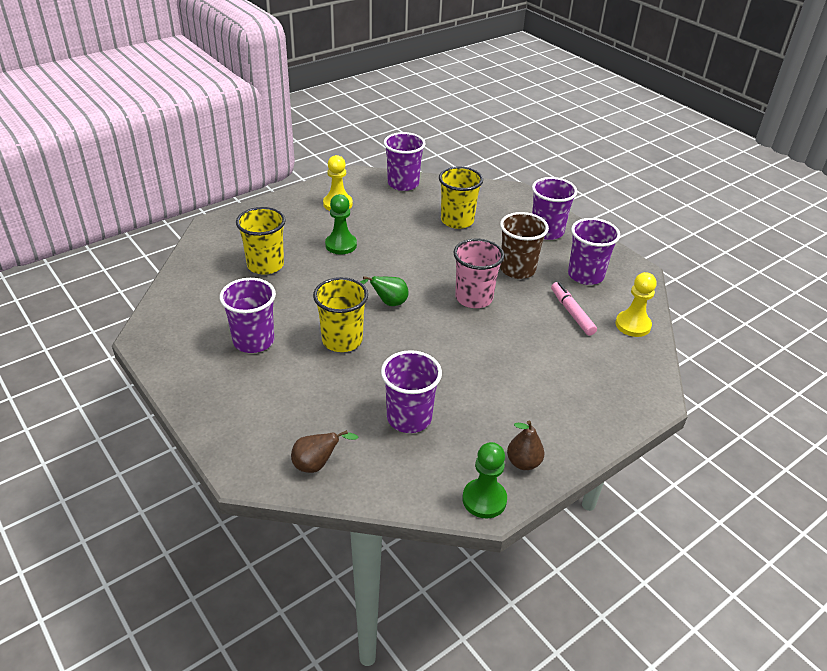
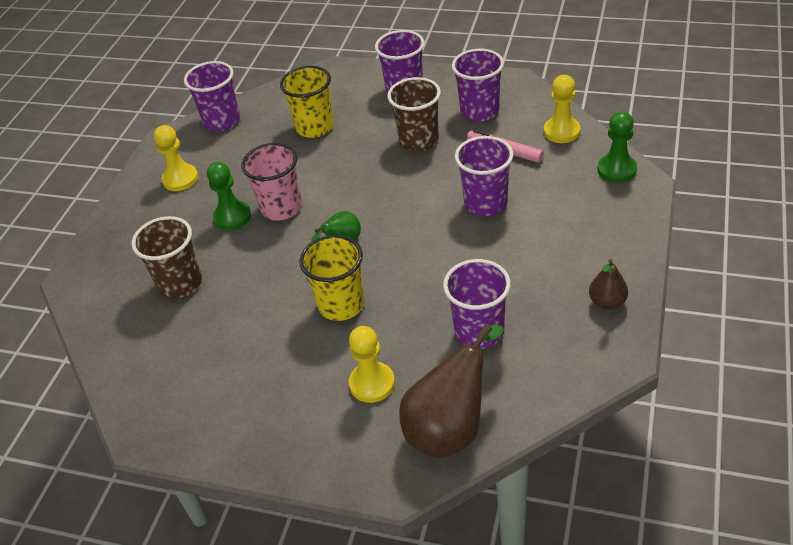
camera: 30 degrees left, 5 degrees up
purple cup [220,278,276,353] -> purple cup moved to [455,136,513,216]
yellow cup [236,207,286,275] -> brown cup [132,216,202,299]
brown pear [291,430,358,473] -> brown pear [399,324,504,458], size x1.91
pink cup [453,239,504,308] -> pink cup moved to [241,143,302,221]
green pawn [462,442,507,518] -> green pawn moved to [597,111,637,183]
none -> yellow pawn [349,326,395,403]

